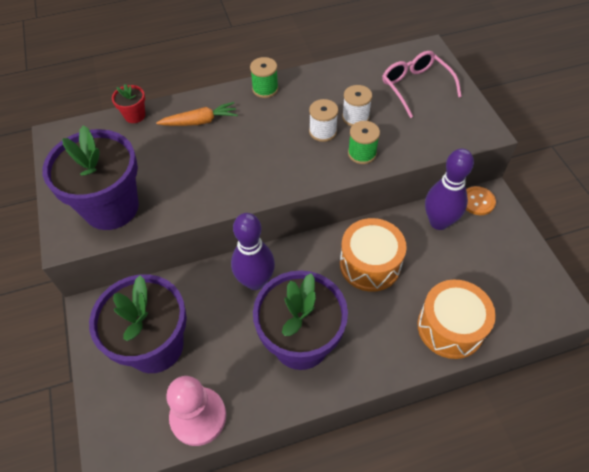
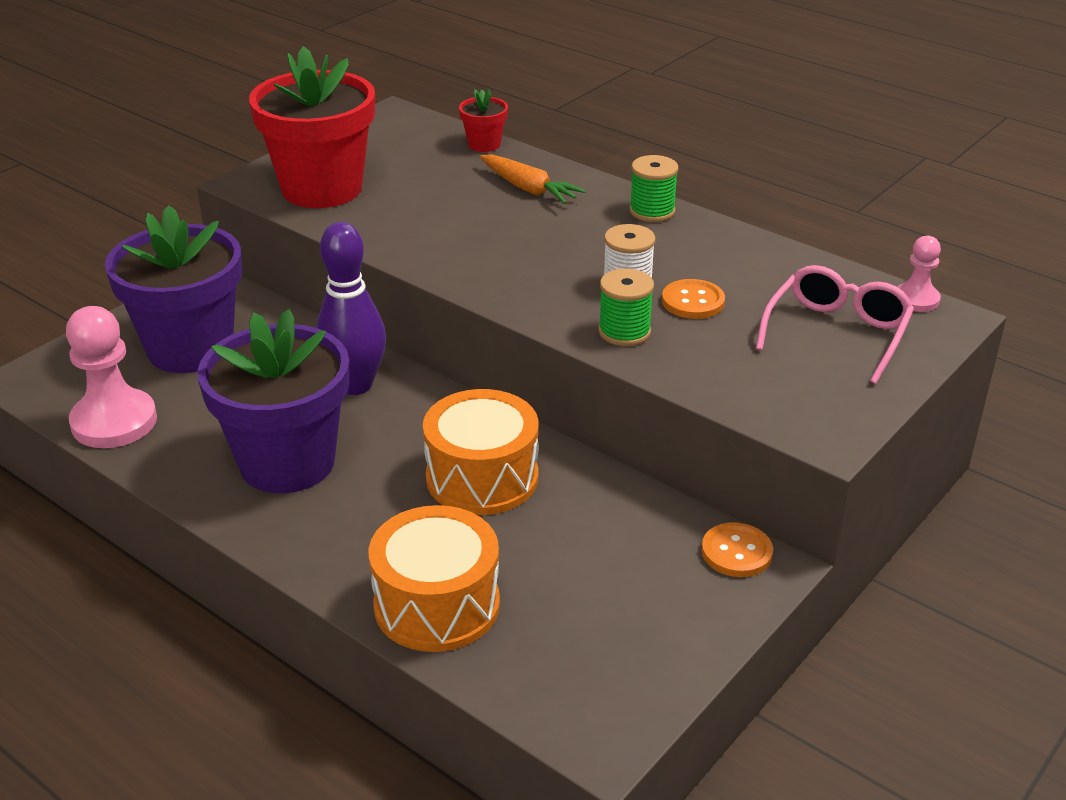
camera: 55 degrees right, 20 degrees down
purple flower pot [42,125,139,230] -> red flower pot [249,46,375,208]
white spool [342,85,372,126] -> orange button [662,279,725,319]
purple bowling pin [425,148,474,230] -> none
none -> pink pawn [897,236,941,312]

